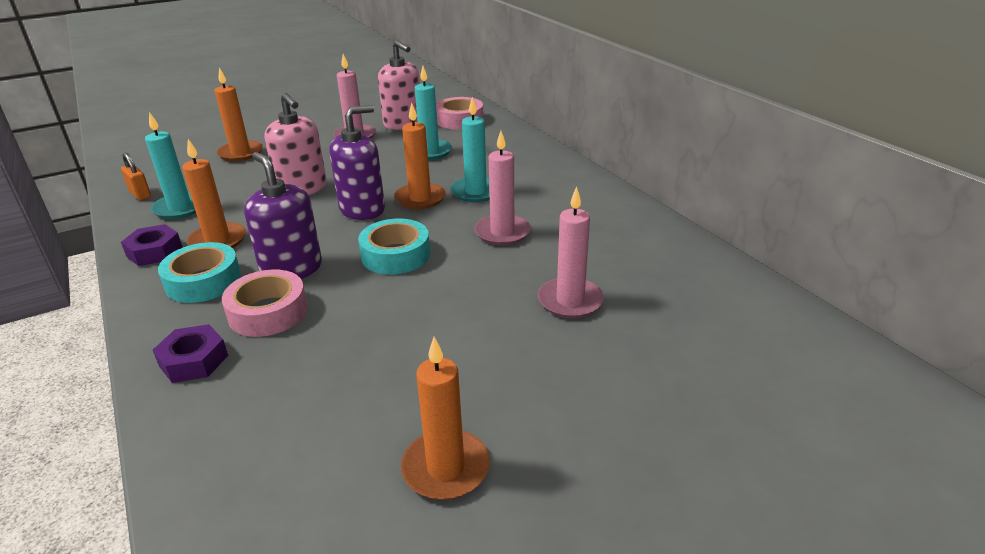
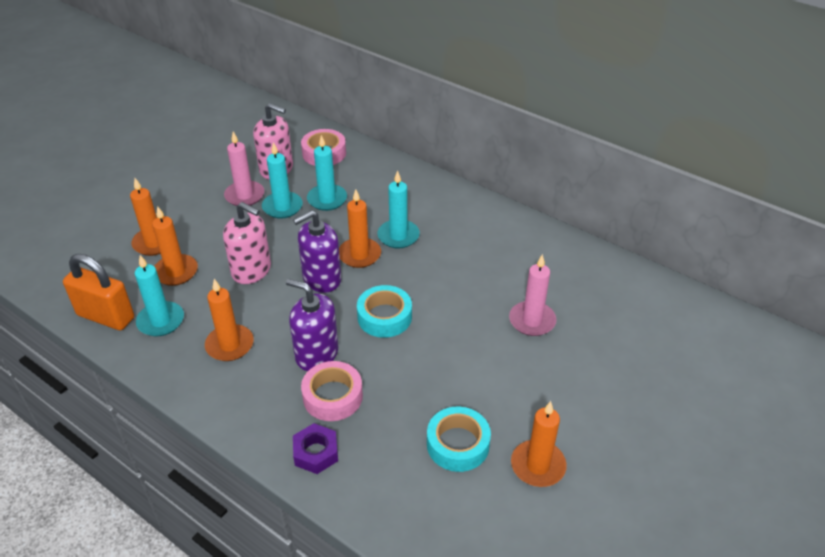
camera: 25 degrees left, 10 degrees up
orange padlock [121,152,151,201] -> orange padlock [63,254,134,330], size x1.98
purple nut [121,224,182,266] -> none
turquoise tape [158,242,241,303] -> turquoise tape moved to [427,407,491,472]
purple soap dispenser [330,105,385,220] -> purple soap dispenser turned 150 degrees counterclockwise [293,210,341,293]
pink candle [474,131,531,246] -> none
none -> orange candle [152,206,198,286]
none -> turquoise candle [262,142,303,219]

